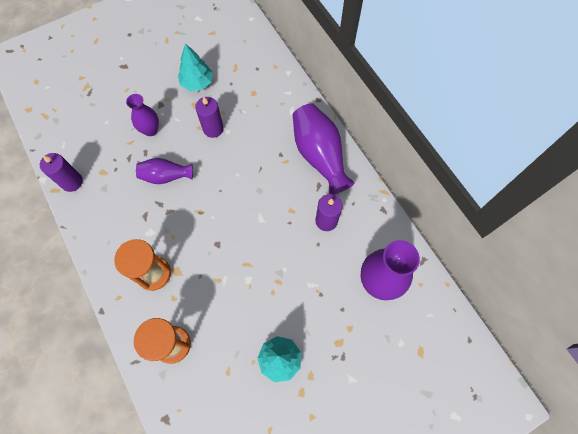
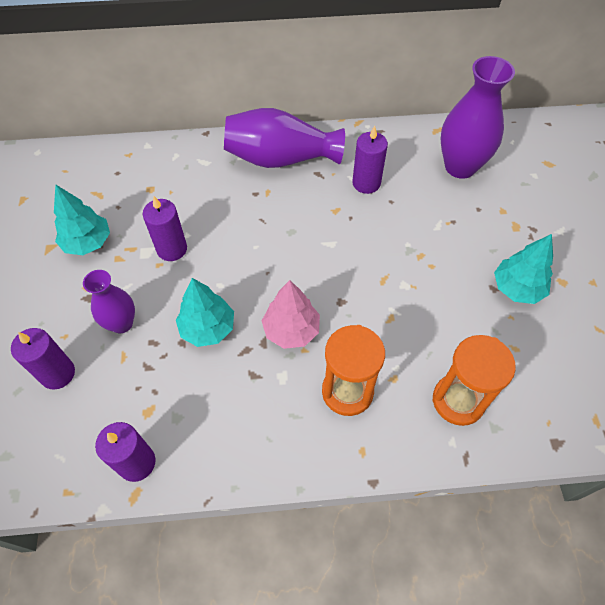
camera: 65 degrees left, 10 degrees down
purple vase [136,158,193,184] -> turquoise tree [176,278,234,347]
none -> purple candle [11,328,75,390]
none -> pink tree [262,280,320,349]

